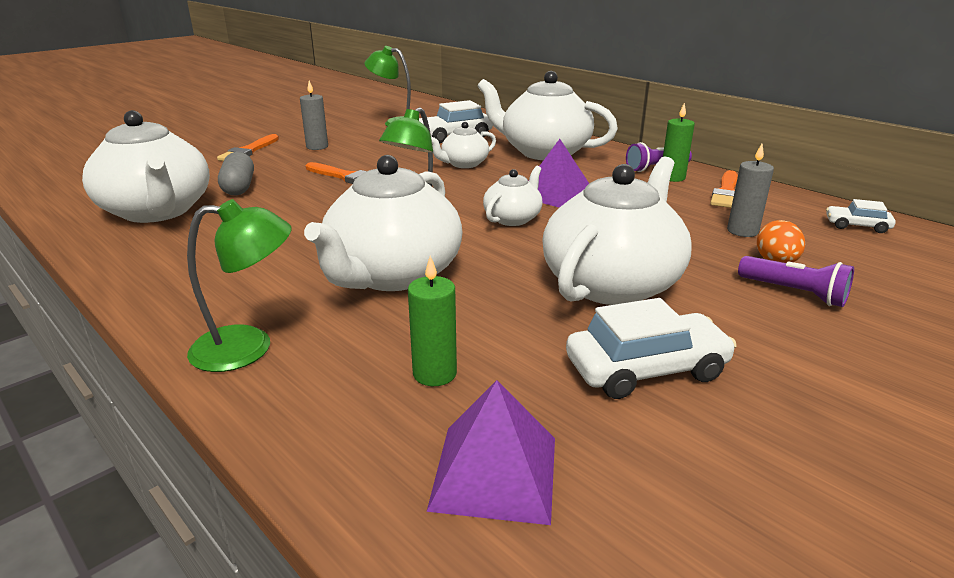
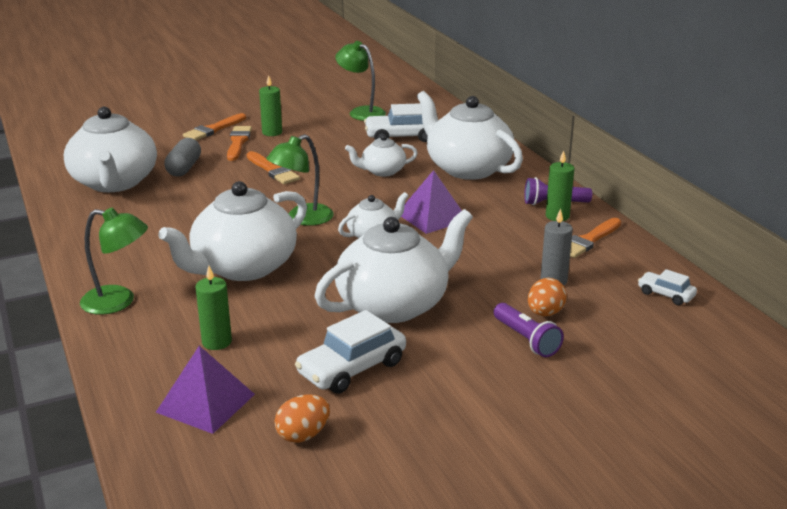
camera: 20 degrees right, 0 degrees up
grey candle [300,81,328,150] -> green candle [259,75,282,136]
white car [566,298,737,399] -> white car turned 135 degrees clockwise [295,310,406,394]
none -> orange brush [227,126,252,161]
none -> orange egg [275,394,330,443]

